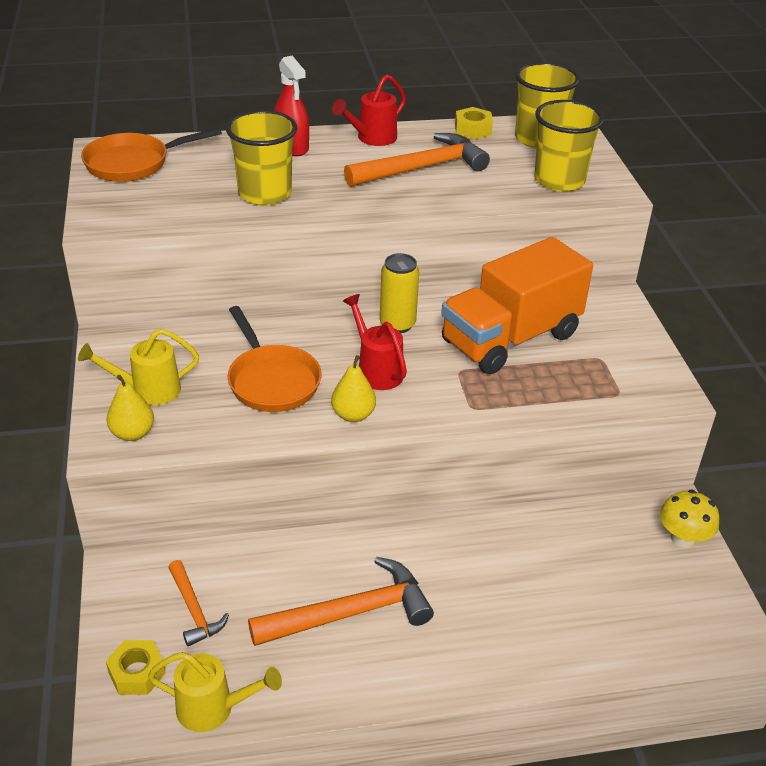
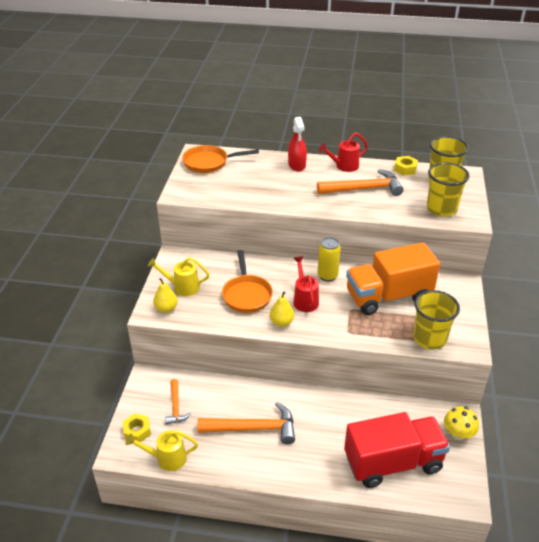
camera: 20 degrees right, 0 degrees up
yellow watering can [148,652,282,732] -> yellow watering can turned 150 degrees clockwise [125,430,198,471]
yellow cup [226,110,297,205] -> yellow cup moved to [413,290,460,349]
none -> red truck [344,412,450,488]

